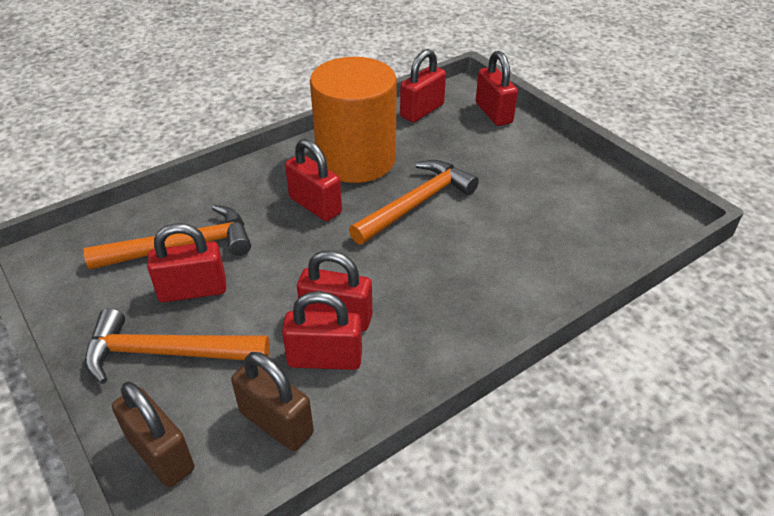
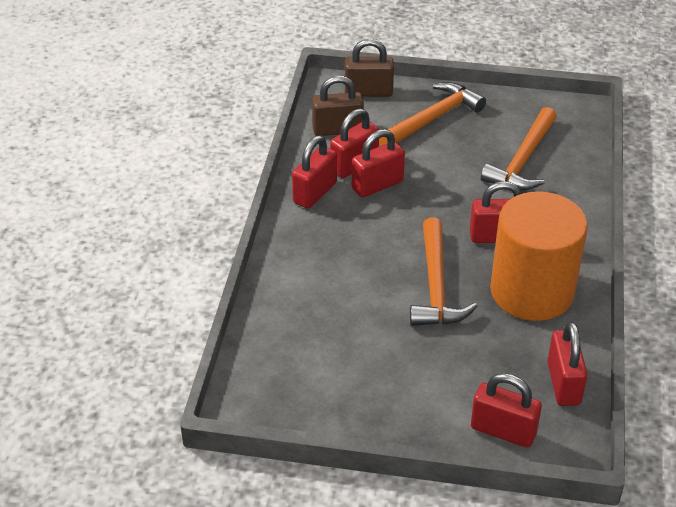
camera: 135 degrees right, 0 degrees up
red padlock [147,223,226,302] -> red padlock moved to [292,135,337,209]

